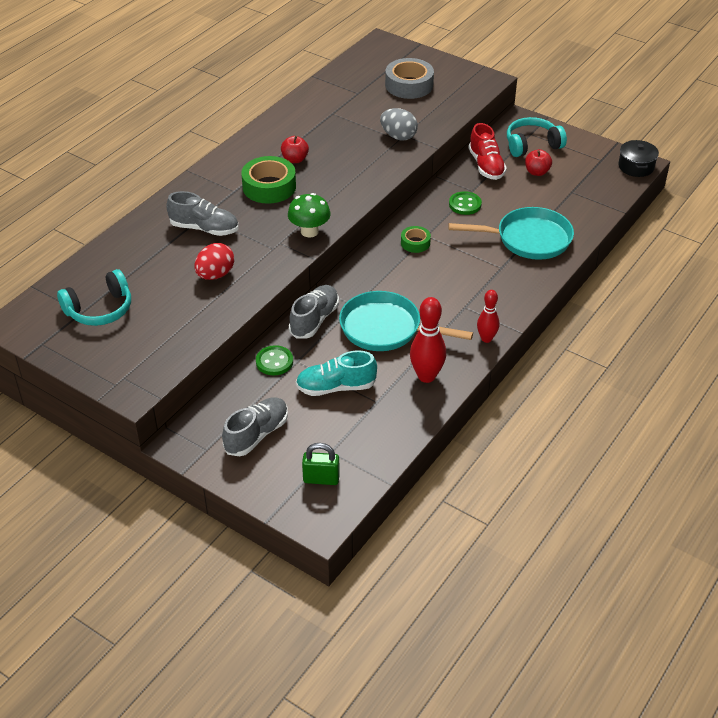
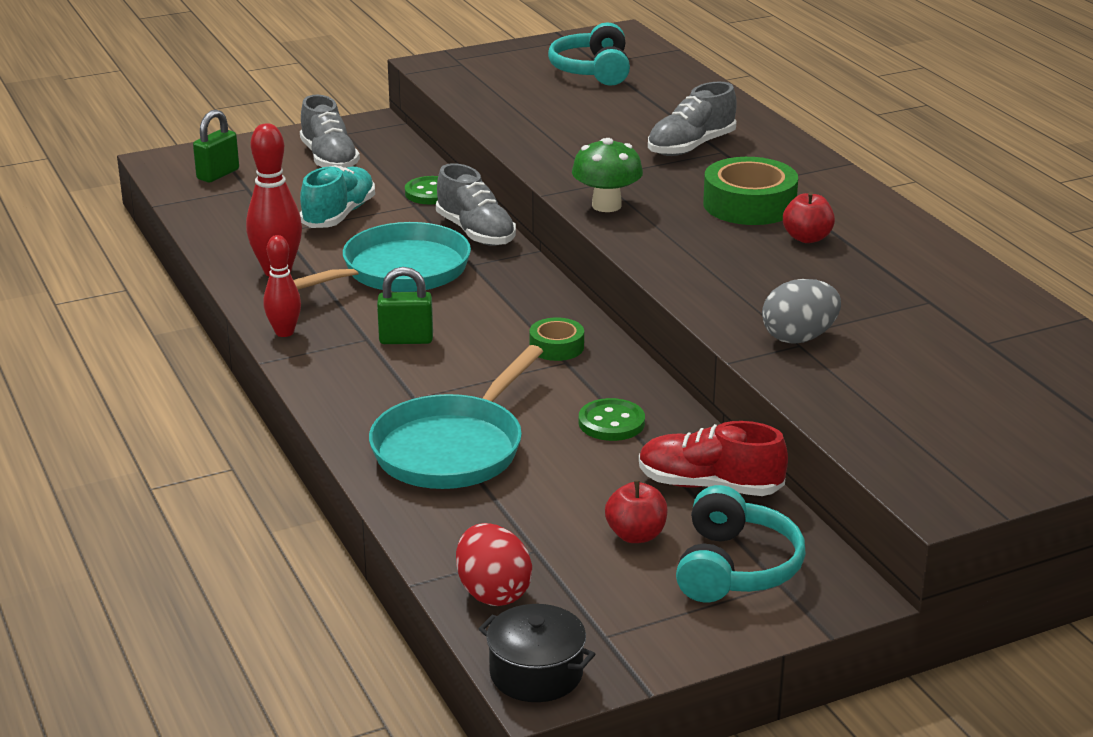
camera: 120 degrees right, 15 degrees down
red egg [194,243,234,280] -> red egg moved to [456,523,532,606]
grey tape [385,58,434,99] -> none
none -> green padlock [377,267,433,344]

